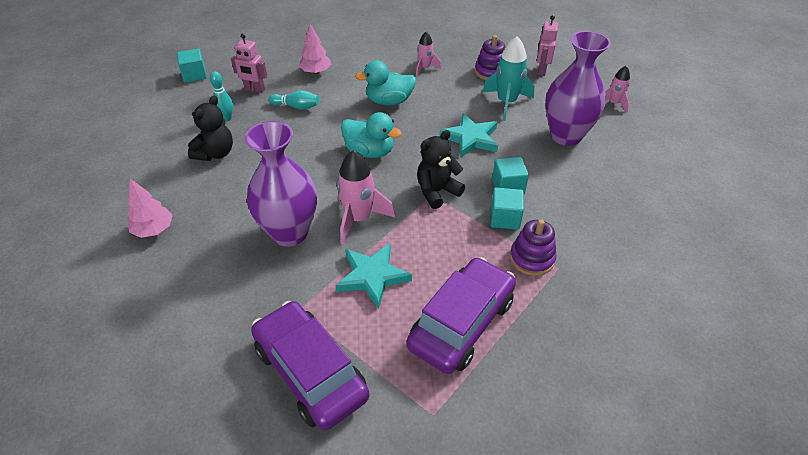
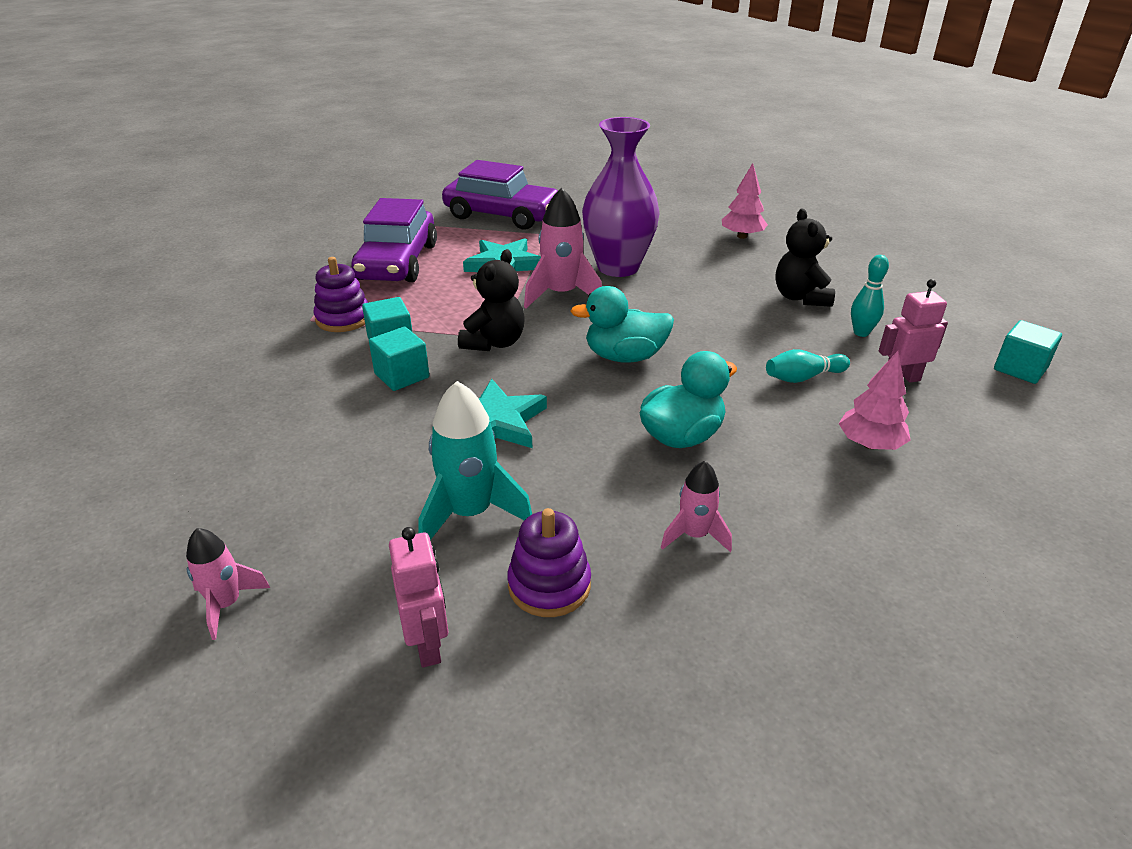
camera: 150 degrees right, 10 degrees down
purple vase [545,31,611,146] -> none

